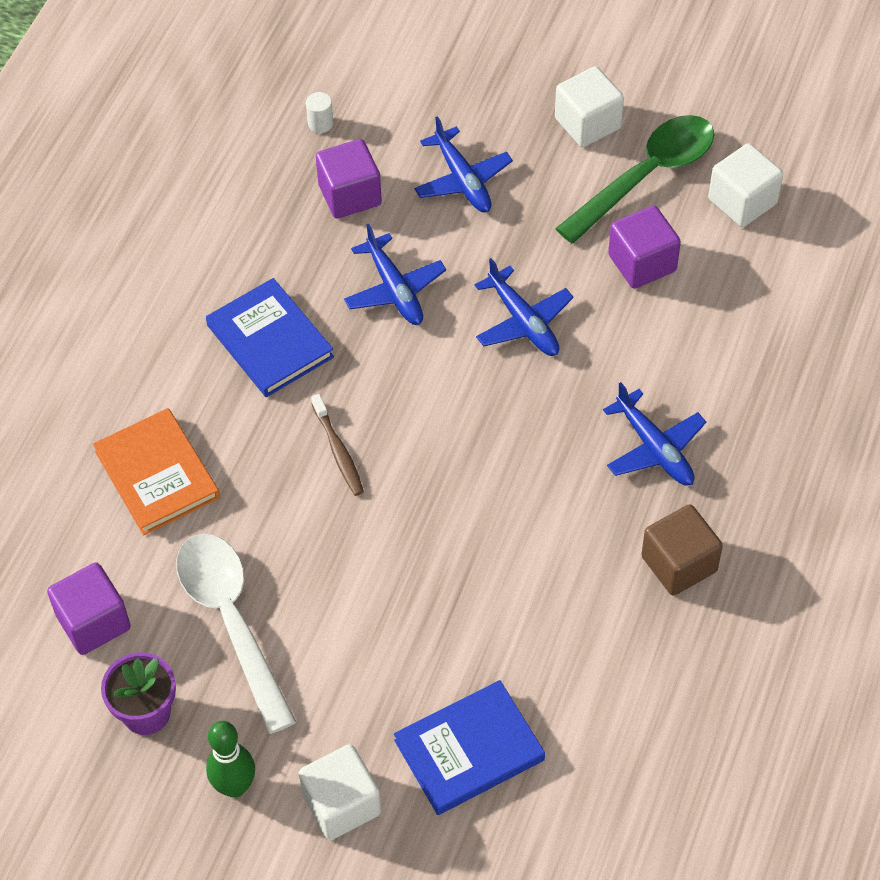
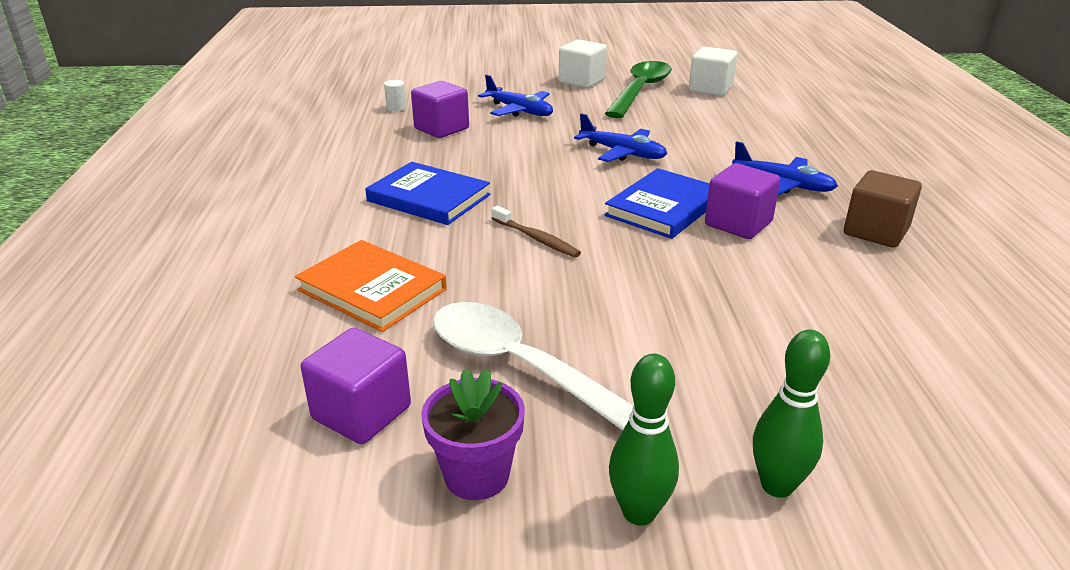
camera: 25 degrees left, 25 degrees down
white cube [298,744,381,840] -> green bowling pin [753,330,830,498]
blue plane [344,224,446,325] -> none
blue book [394,680,545,815] -> blue book moved to [604,168,710,239]
purple cube [608,206,681,289] -> purple cube moved to [705,163,780,239]

